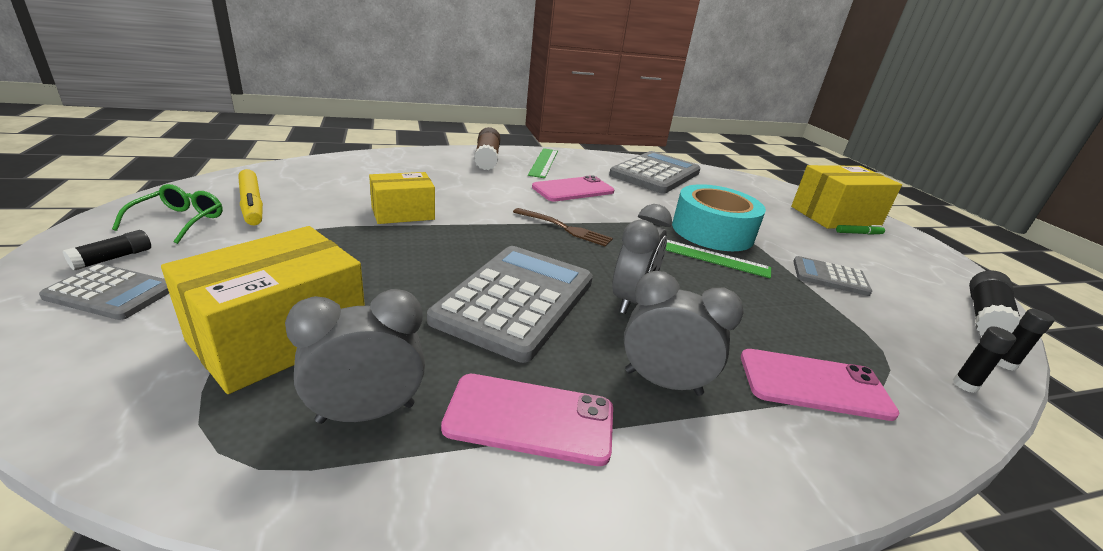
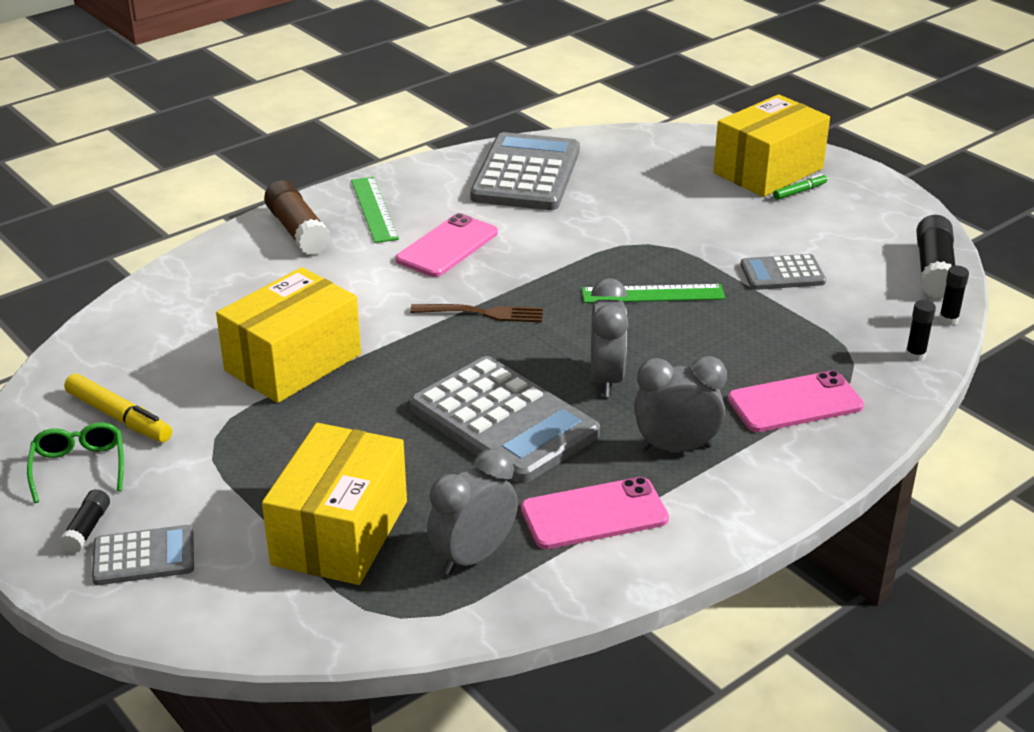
camera: 20 degrees left, 5 degrees up
yellow box [369,172,435,224] -> yellow box [216,267,361,403], size x1.59
grey calculator [427,246,593,363] -> grey calculator turned 135 degrees clockwise [410,356,600,483]
turquoise tape [672,184,766,251] -> none

